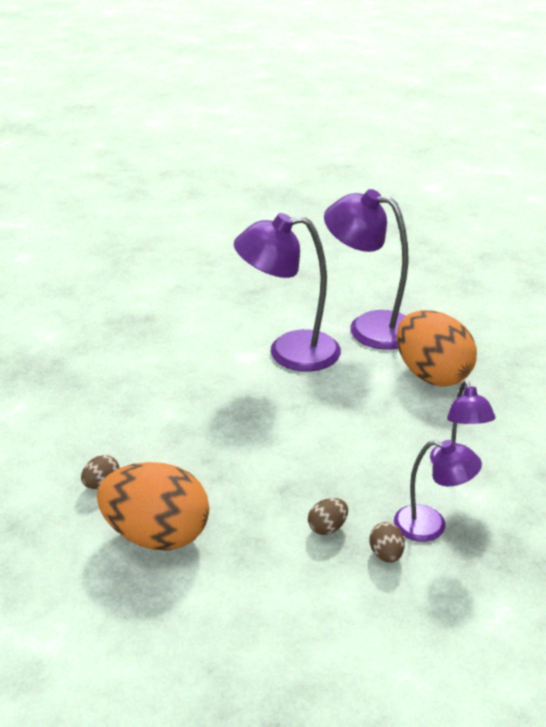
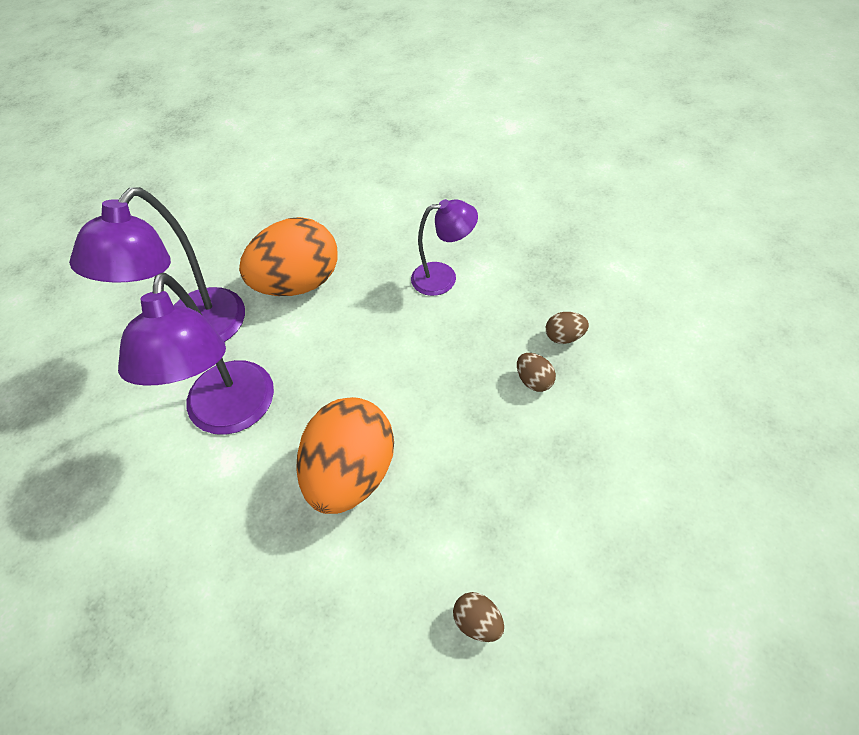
camera: 85 degrees left, 20 degrees up
orange egg [97,462,209,551] -> orange egg moved to [296,397,394,514]
purple lamp [394,440,482,542] -> none

